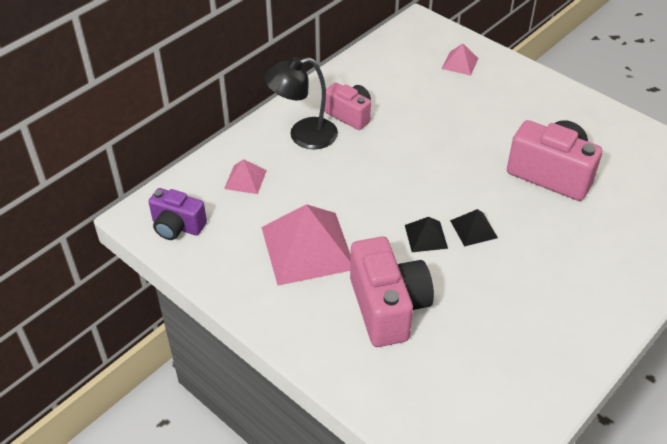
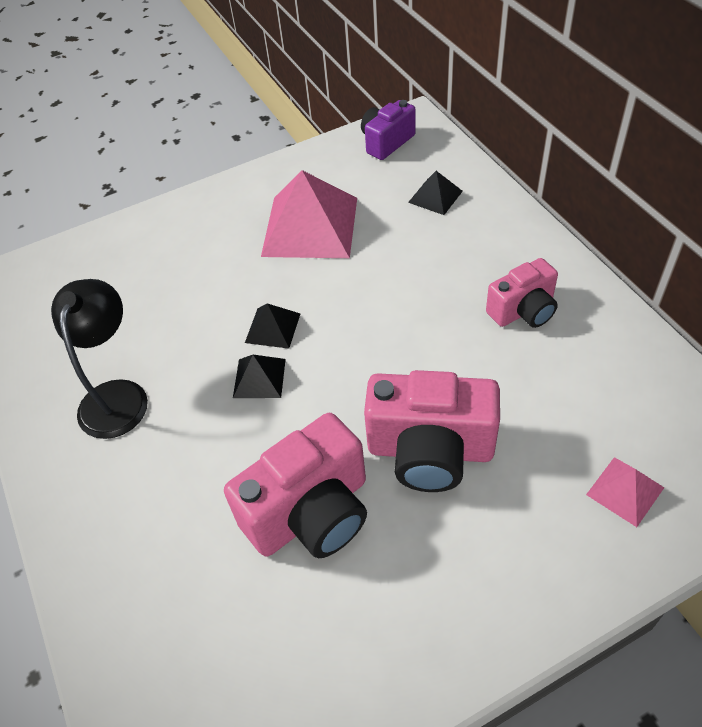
camera: 115 degrees right, 5 degrees up
pink pyramid [224,159,267,194] -> black pyramid [408,171,463,215]
black lamp [264,57,338,149] -> black lamp moved to [51,279,148,439]
pink camera [350,237,434,347] -> pink camera moved to [364,370,500,492]

